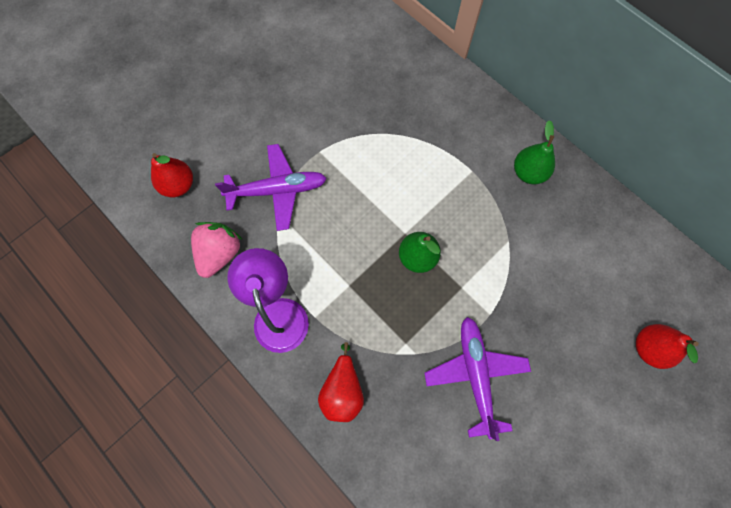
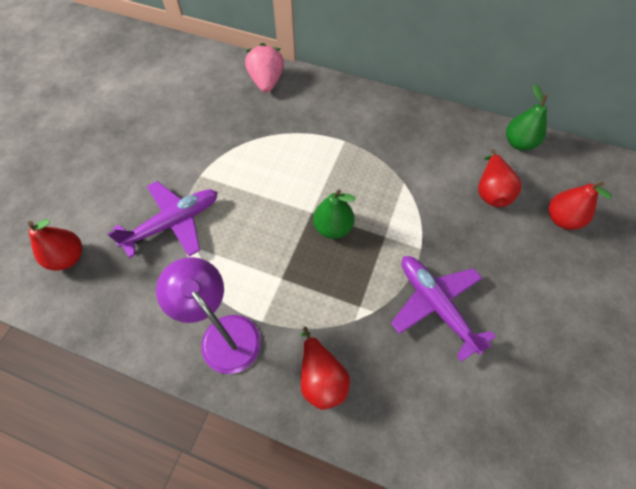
camera: 25 degrees left, 10 degrees down
pink strawberry [191,222,243,278] -> pink strawberry moved to [245,43,284,93]
green pear [514,120,555,184] -> green pear moved to [506,84,547,151]
none -> red pear [478,149,522,207]

